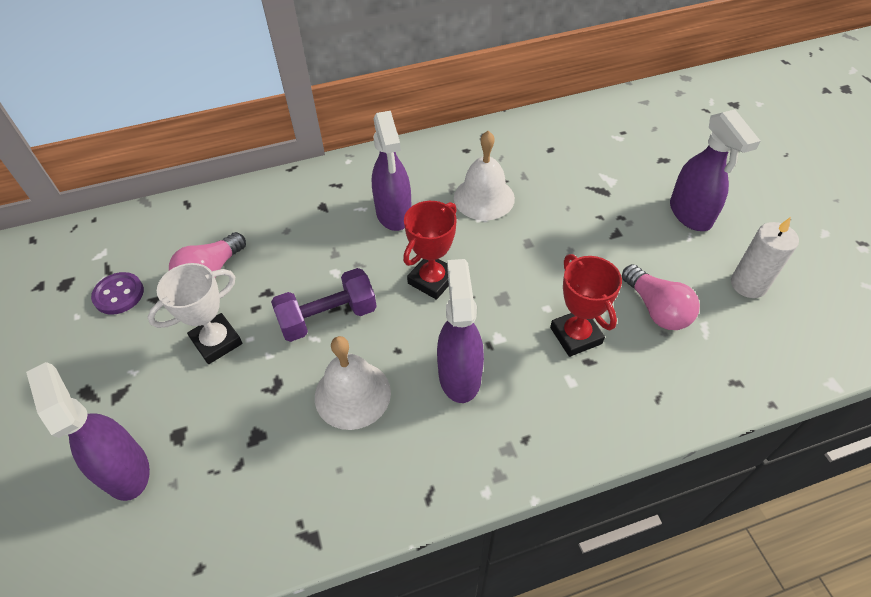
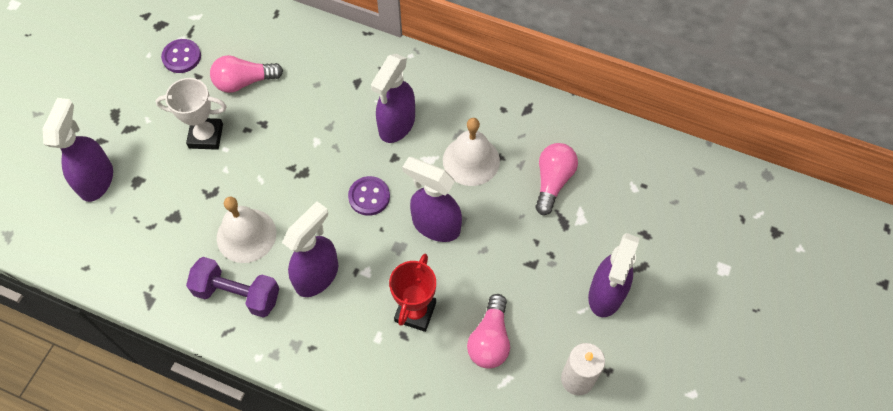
camera: 40 degrees right, 10 degrees up
purple dumbbell [271,268,377,342] -> purple dumbbell moved to [186,257,279,318]
red trophy [403,201,457,300] -> purple button [348,176,390,216]
none -> purple spray bottle [402,157,462,242]
none -> pink light bulb [535,143,578,215]

